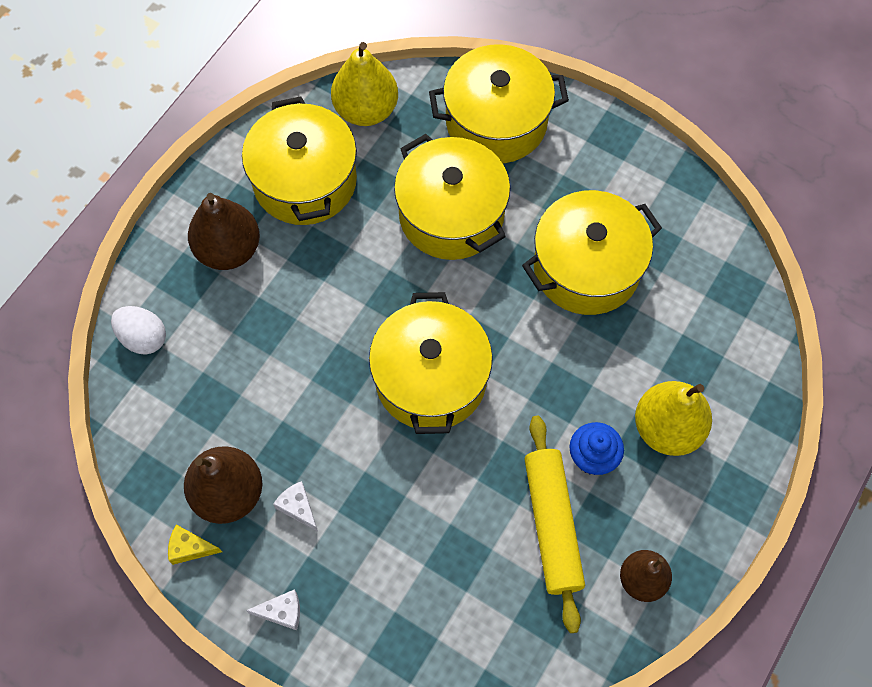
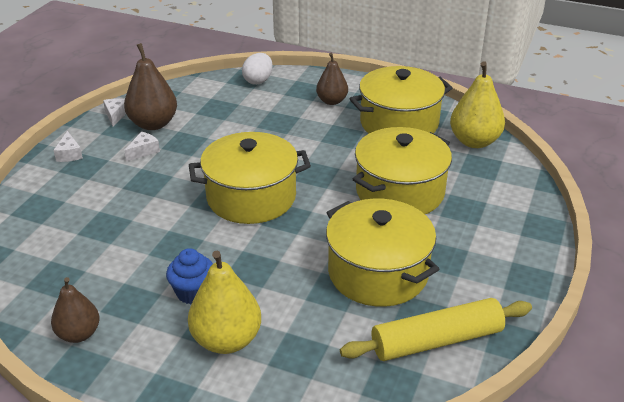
camera: 80 degrees right, 30 degrees down
yellow cheese [168,525,222,565] -> white cheese [103,99,126,127]
brown pear [188,193,260,270] -> brown pear [316,53,348,105], size x0.65
yellow pot [429,44,569,163] -> none
yellow rolling pin [525,416,585,633] -> yellow rolling pin moved to [340,298,532,361]

